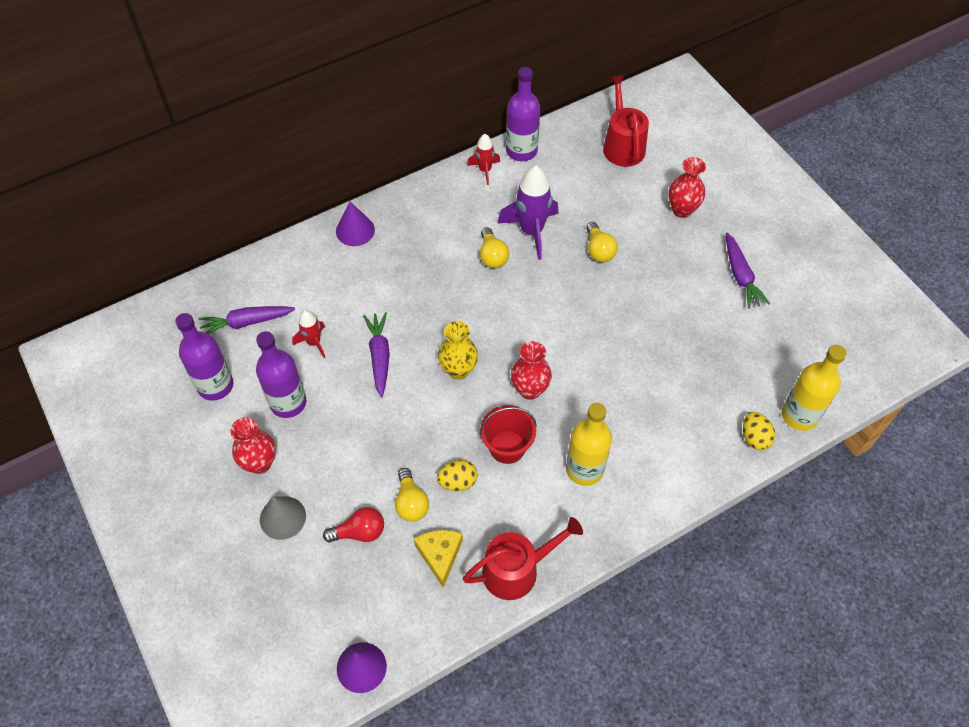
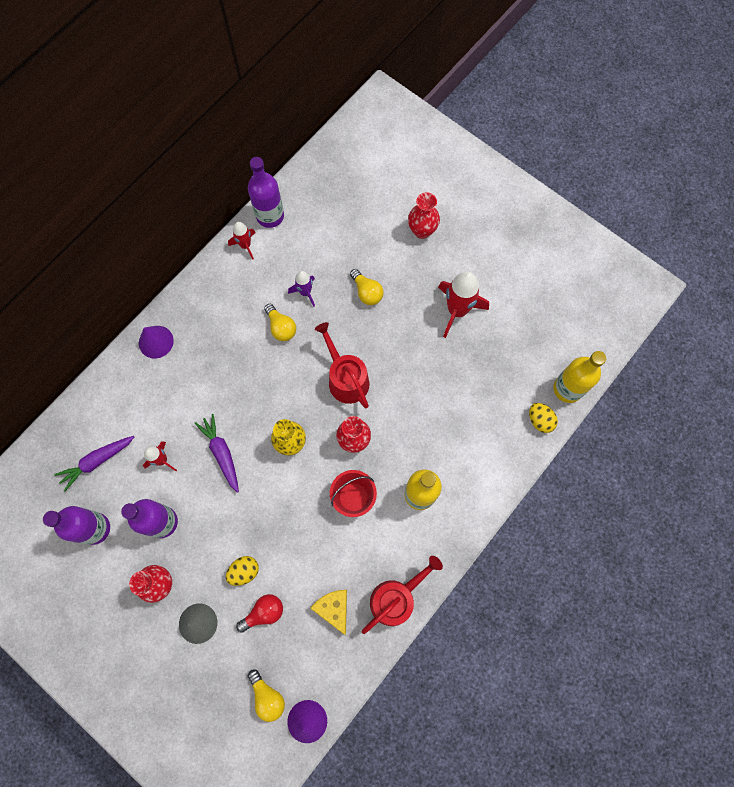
camera: 20 degrees left, 15 degrees up
yellow light bulb [395,468,429,522] -> yellow light bulb moved to [248,669,285,722]
yellow egg [437,460,478,491] -> yellow egg moved to [226,556,259,586]
purple rocket [497,166,559,260] -> purple rocket [288,271,315,306], size x0.56
red watering can [603,76,649,167] -> red watering can moved to [315,322,369,408]
purple carrot [726,232,770,309] -> none
none -> red rocket [438,272,489,338]

